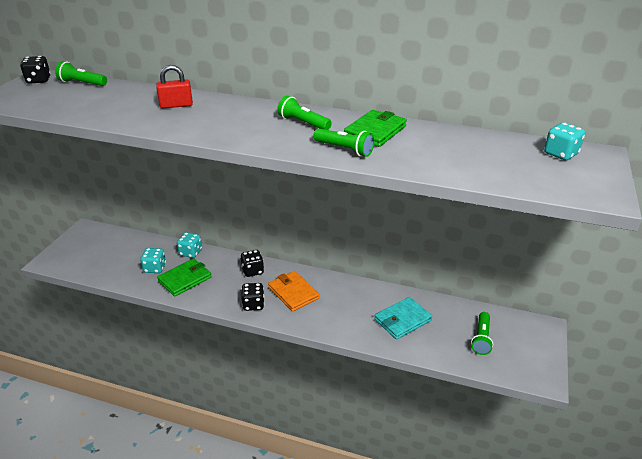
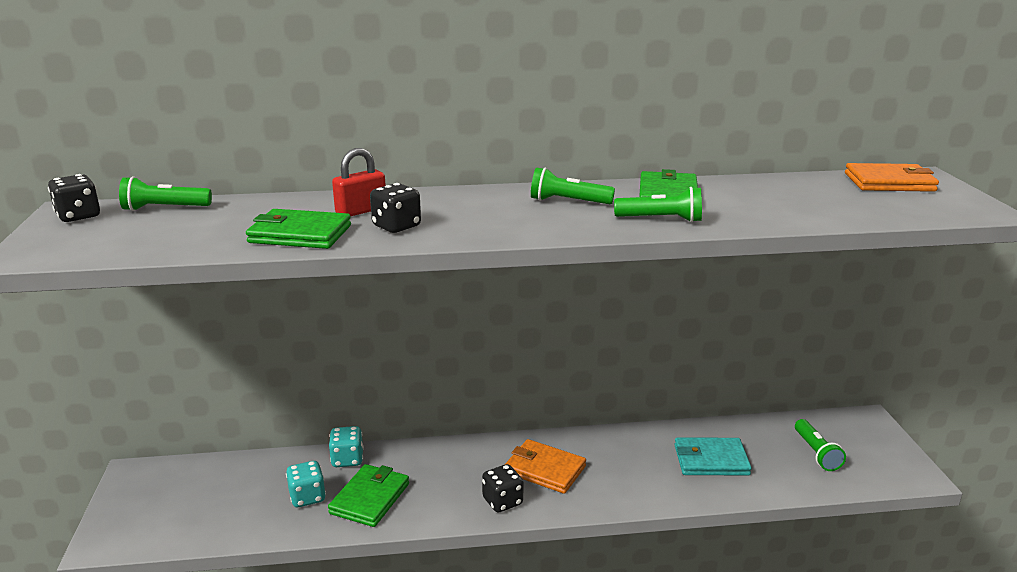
camera: 25 degrees left, 10 degrees down
black dice [241,250,264,277] -> black dice moved to [370,183,421,233]
turquoise wallet [374,297,432,340] -> turquoise wallet turned 60 degrees clockwise [674,437,752,476]
turquoise dice [544,123,585,160] -> orange wallet [845,163,939,192]
none -> green wallet [246,209,351,249]

